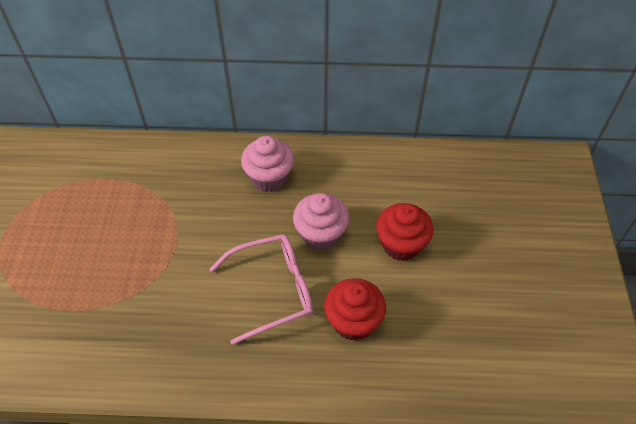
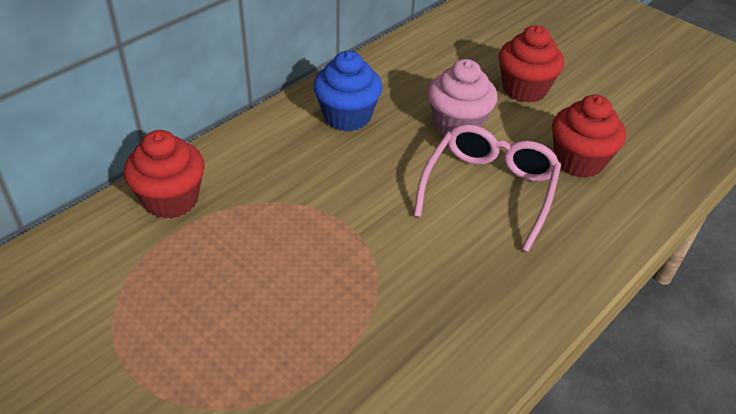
camera: 50 degrees left, 10 degrees down
pink cupcake [241,136,294,192] -> blue cupcake [313,51,383,131]
none -> red cupcake [124,130,205,219]

